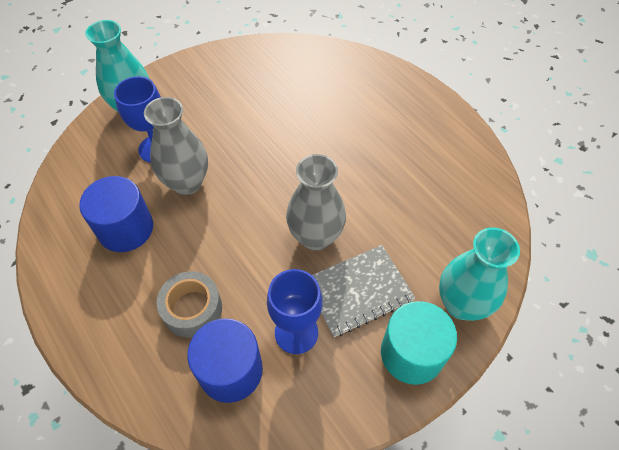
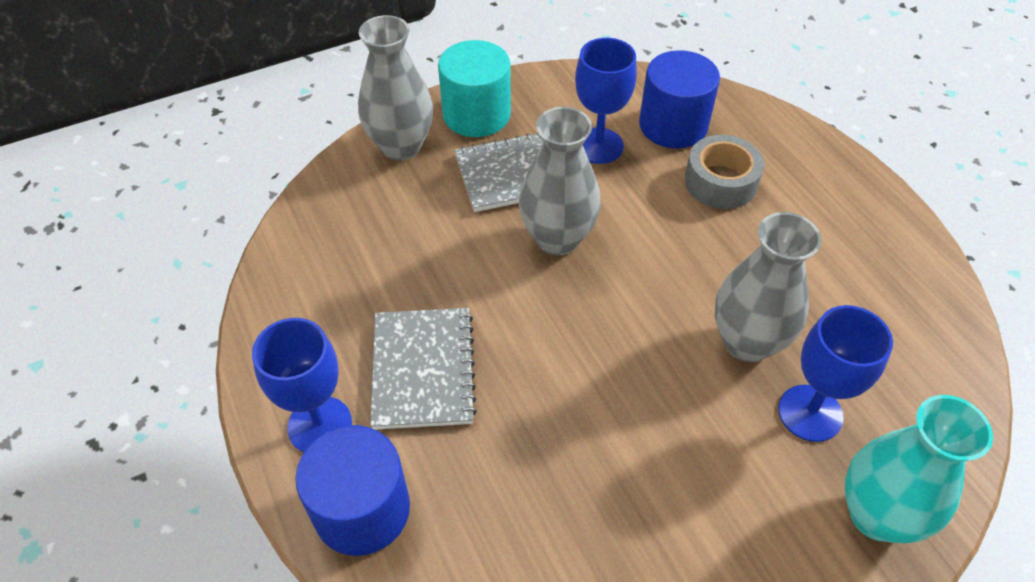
camera: 170 degrees left, 5 degrees down
blue cylinder [79,176,153,252] -> blue cylinder moved to [295,425,410,556]
turquoise vase [439,227,520,321] -> grey vase [358,15,433,161]
none -> blue goblet [252,318,352,452]
none -> grey notebook [370,308,477,430]

